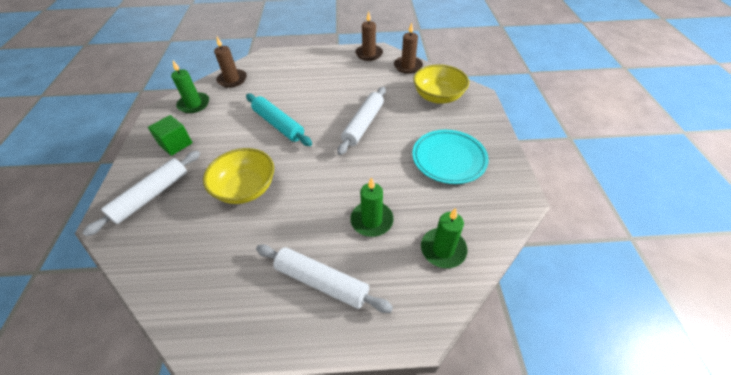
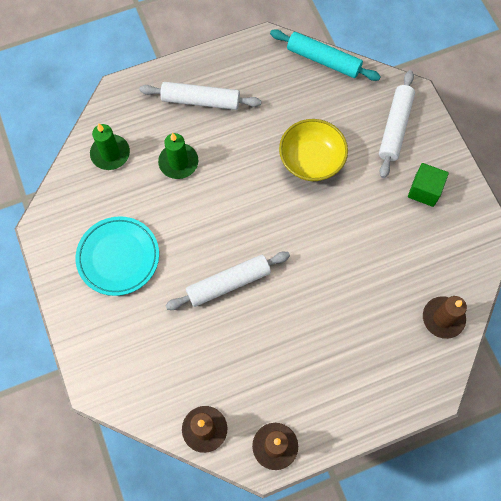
camera: 160 degrees right, 20 degrees up
green candle [171,61,209,113] -> none
turquoise rolling pin [246,94,312,146] -> turquoise rolling pin moved to [270,29,381,81]
white rolling pin [337,87,386,155] -> white rolling pin turned 60 degrees clockwise [165,252,290,310]
yellow bowl [413,64,469,104] -> none

